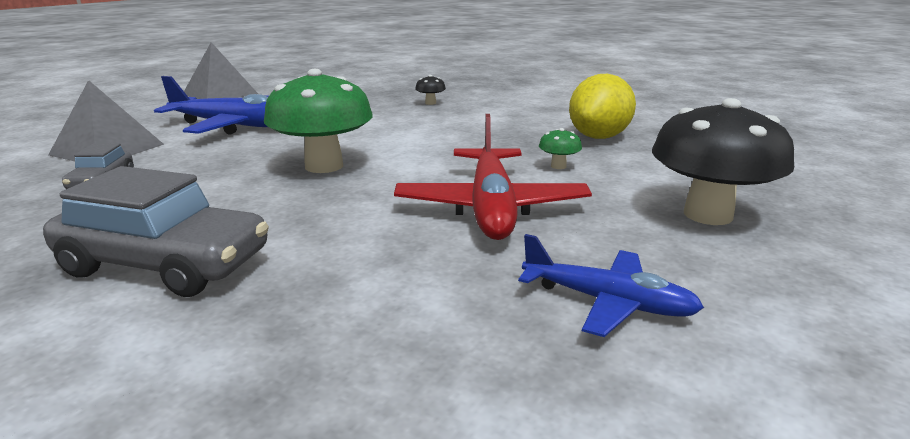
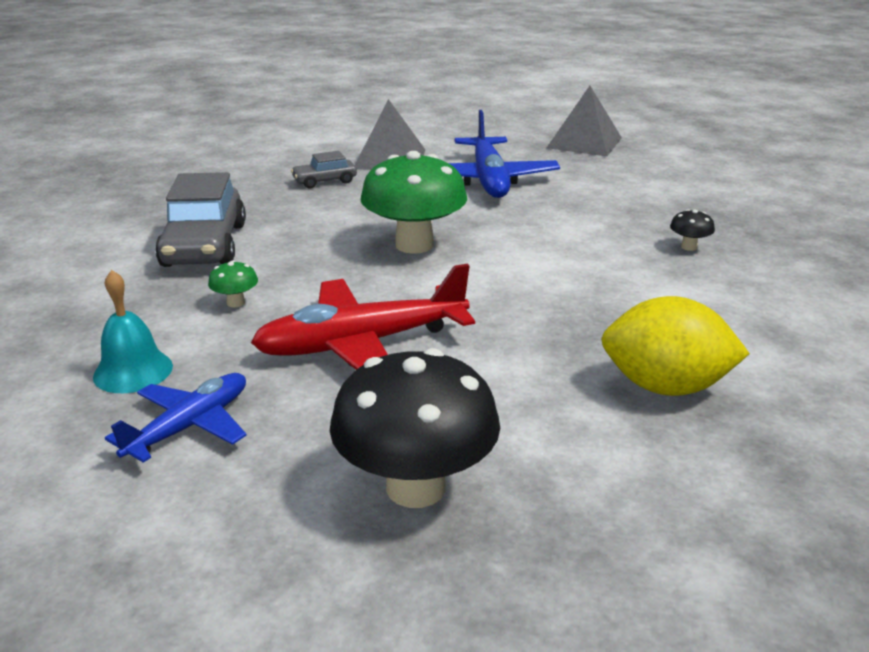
camera: 70 degrees right, 5 degrees up
blue plane [518,234,704,337] -> blue plane turned 150 degrees counterclockwise [105,373,246,463]
green mushroom [539,128,582,169] -> green mushroom moved to [208,261,258,307]
none -> turquoise bell [93,270,173,393]

